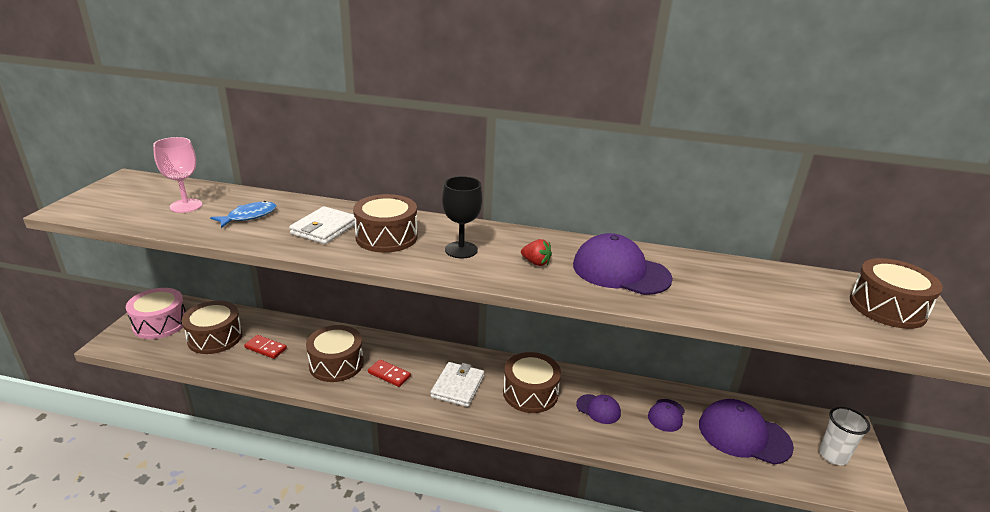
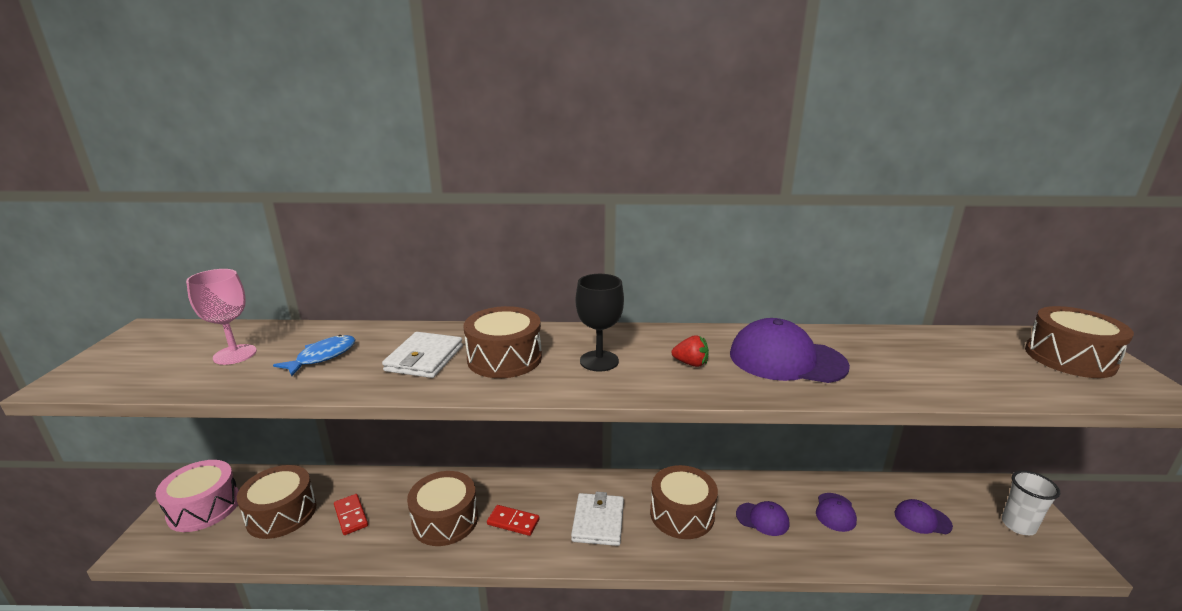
camera: 10 degrees left, 5 degrees down
red domino [244,335,287,359] -> red domino turned 45 degrees clockwise [334,494,368,535]
purple cap [699,399,794,465] -> purple cap [894,499,953,534], size x0.53

